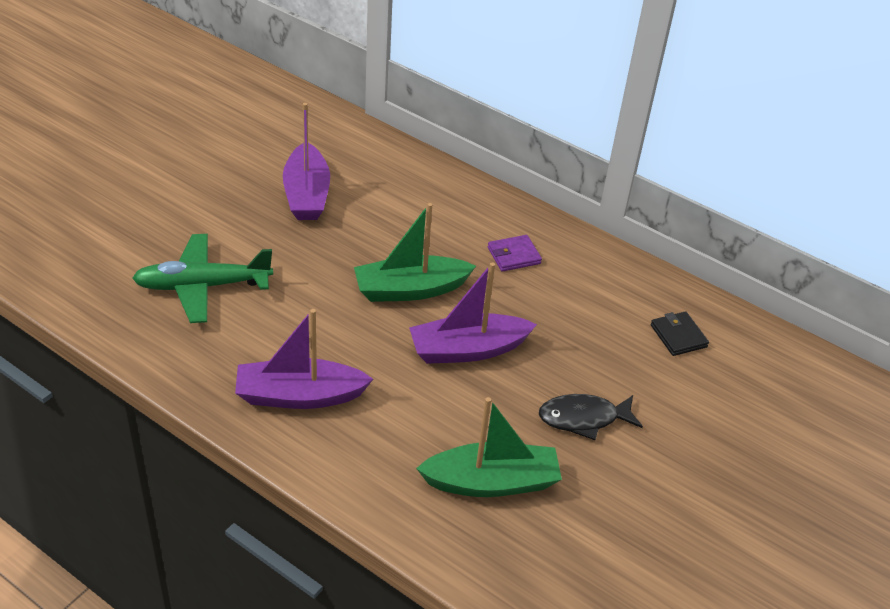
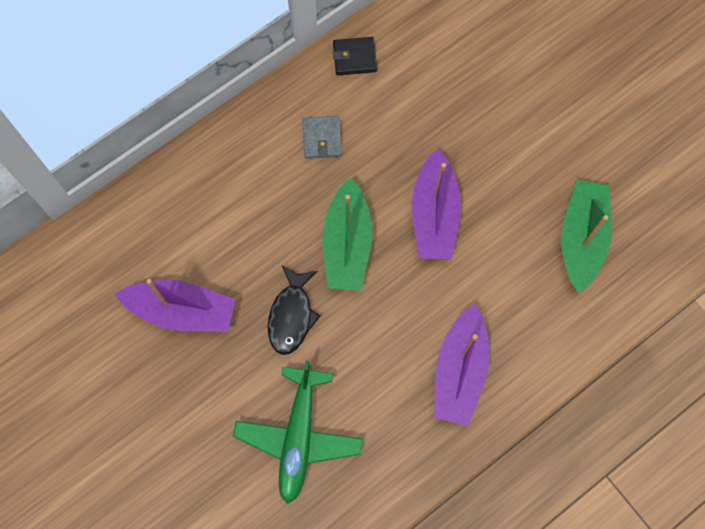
camera: 70 degrees left, 30 degrees up
purple wallet [488,235,542,271] -> grey wallet [302,116,342,159]
black fish [539,394,643,440] -> black fish moved to [268,266,321,355]
black wallet [651,311,709,356] -> black wallet moved to [333,37,377,75]

